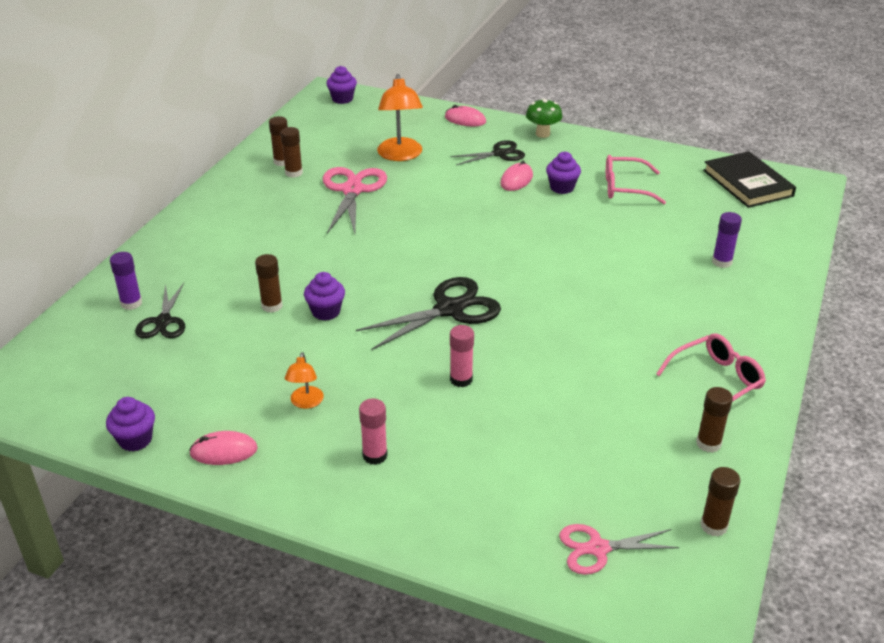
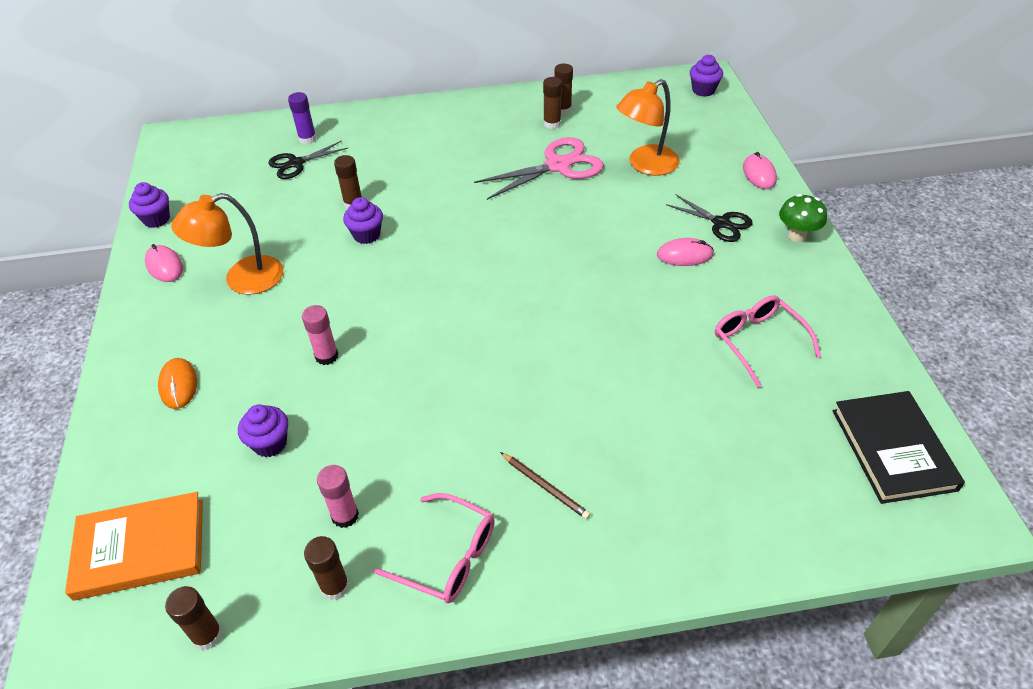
camera: 60 degrees right, 10 degrees up
orange lamp [285,352,324,409] -> orange lamp [171,193,283,295], size x1.89
black scissors [356,277,501,350] -> none
pink glue stick [359,398,388,465] -> pink glue stick moved to [317,465,359,528]
purple cupcake [546,152,581,194] -> purple cupcake moved to [238,405,288,457]
pink scissors [559,524,679,575] -> orange book [65,492,203,601]
black book [703,151,796,208] -> black book turned 45 degrees counterclockwise [833,391,965,504]
purple glue stick [712,212,742,268] -> none
none -> orange mouse [158,358,197,409]
none -> brown pencil [500,452,590,519]

